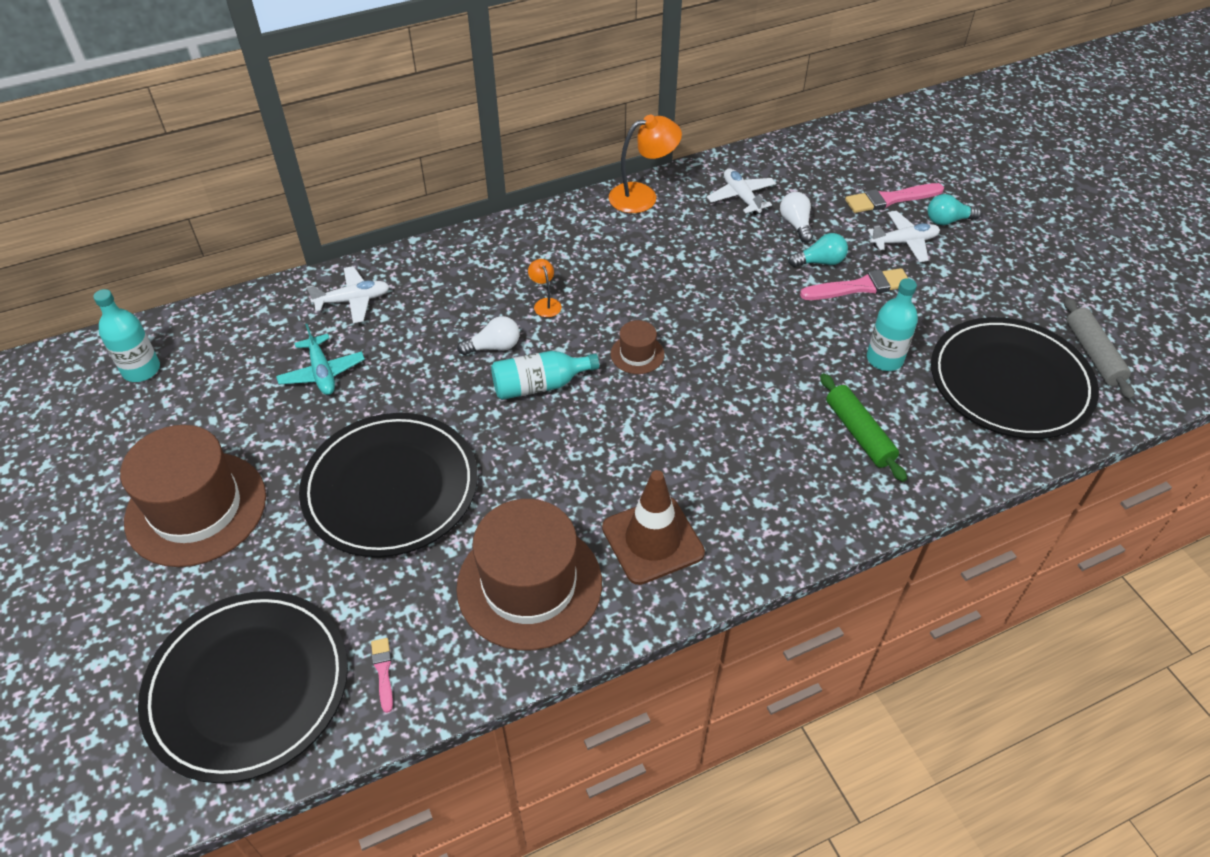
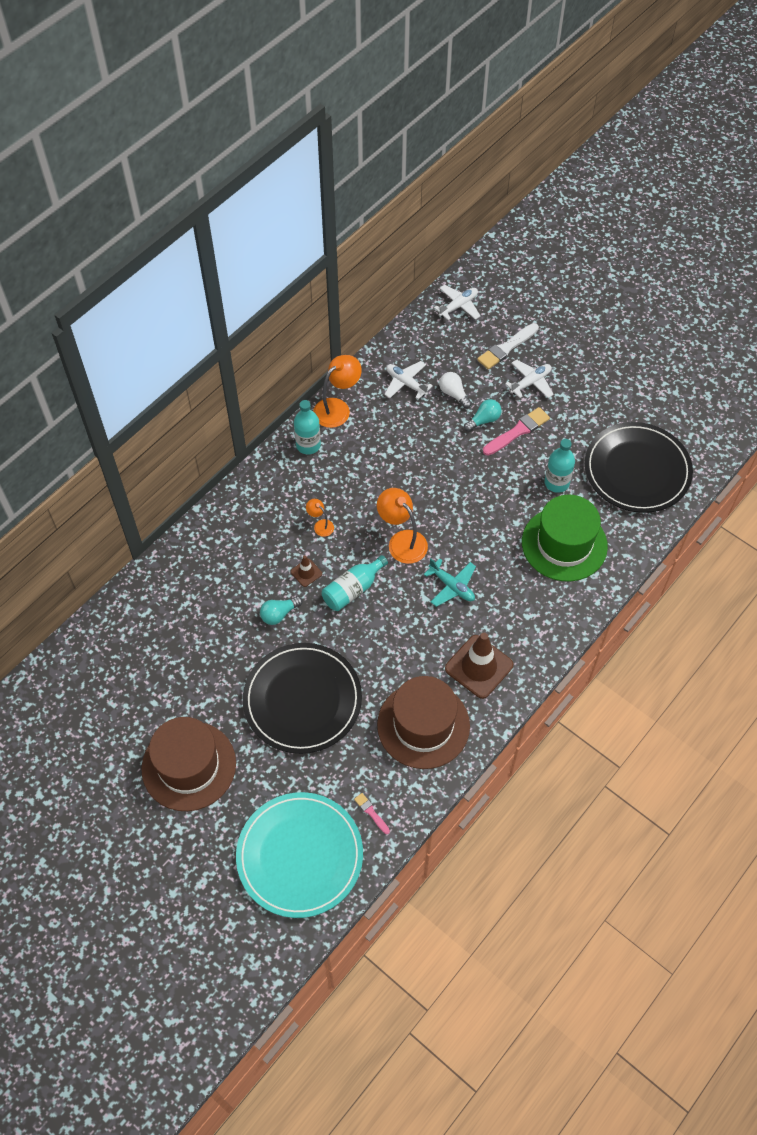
camera: 25 degrees left, 10 degrees up
turquoise bottle [93,289,160,382] -> turquoise bottle moved to [294,400,321,455]
black plate [138,591,348,783] -> turquoise plate [236,792,363,918]
turquoise plane [276,324,365,395] -> turquoise plane moved to [424,558,476,607]
white plane [307,266,390,323] -> white plane moved to [434,285,480,320]
white light bulb [457,316,520,355] -> brown traffic cone [291,555,322,587]
brown hat [611,320,664,374] -> orange lamp [377,488,428,564]
green rolling pin [820,373,907,482] -> green hat [522,495,608,582]
pink brush [845,183,944,213] -> white brush [477,323,539,369]
turquoise light bulb [927,194,981,225] -> turquoise light bulb moved to [260,596,303,625]
grey rolling pin [1064,297,1135,400] -> none

